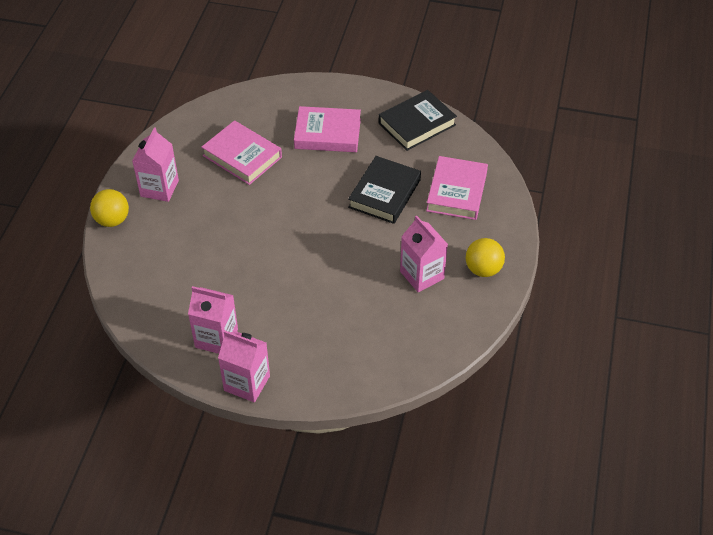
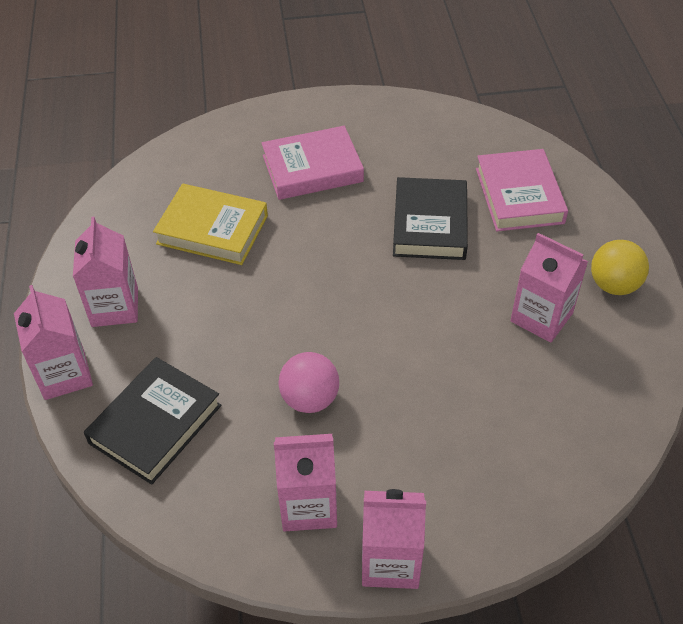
camera: 20 degrees left, 0 degrees up
yellow ball [90,189,129,227] -> pink carton [14,285,93,400]
pink book [201,120,282,185] -> yellow book [153,184,268,265]
black book [379,90,457,151] -> black book moved to [84,357,221,485]
none -> pink ball [278,352,339,413]

